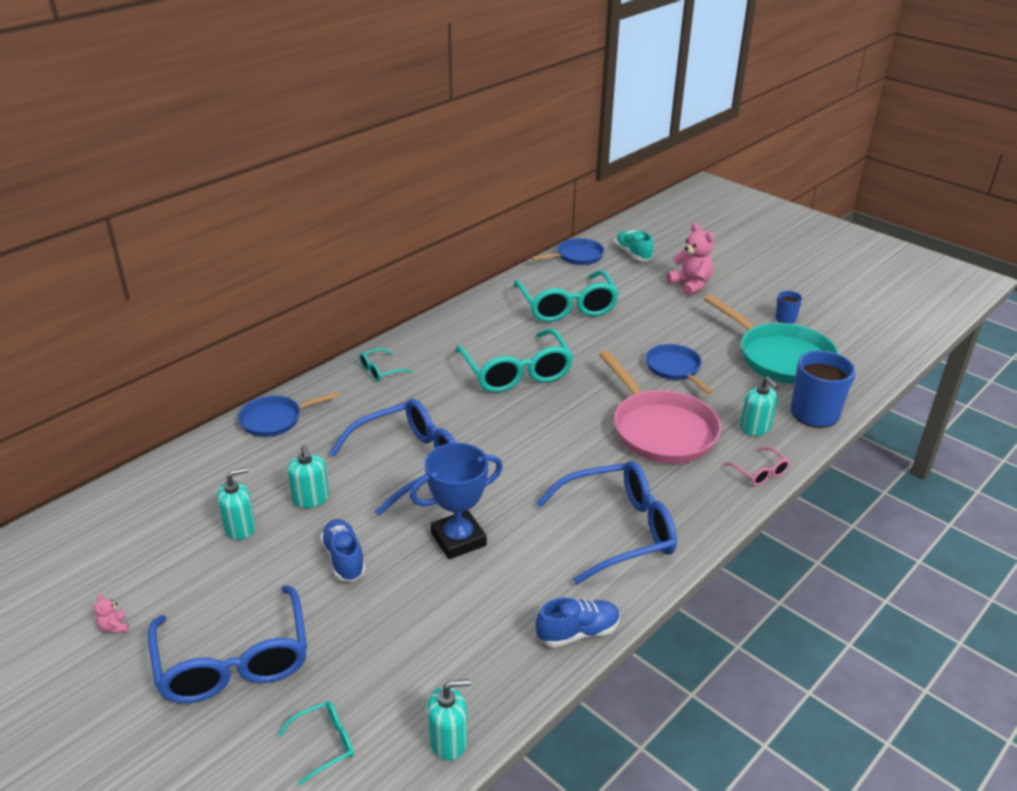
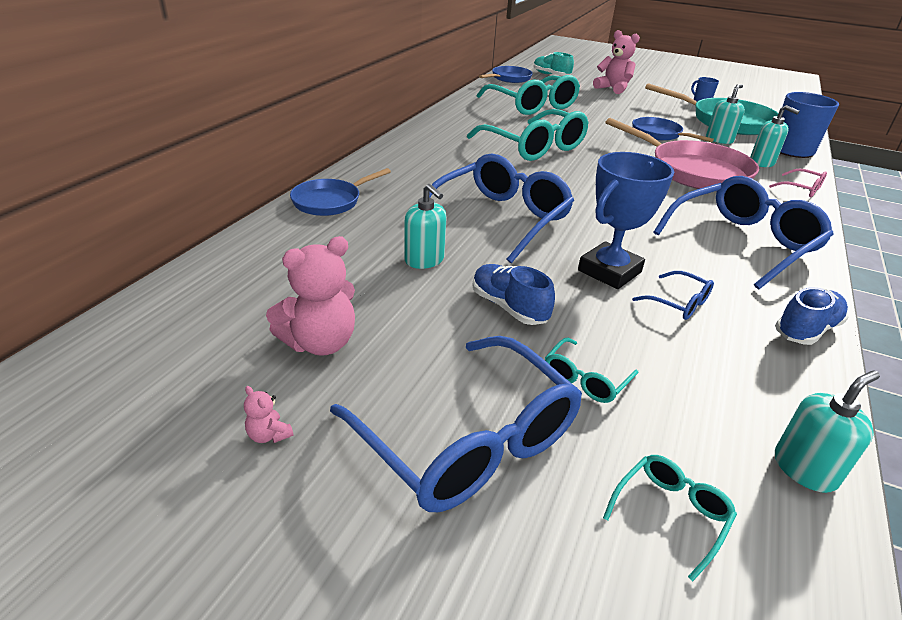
camera: 20 degrees left, 0 degrees up
turquoise soap dispenser [217,467,256,540] -> turquoise soap dispenser moved to [706,84,745,144]
turquoise glasses [359,348,412,382] -> turquoise glasses moved to [545,337,638,403]
none -> pink teddy bear [266,236,355,356]
none -> blue glasses [632,271,714,320]

